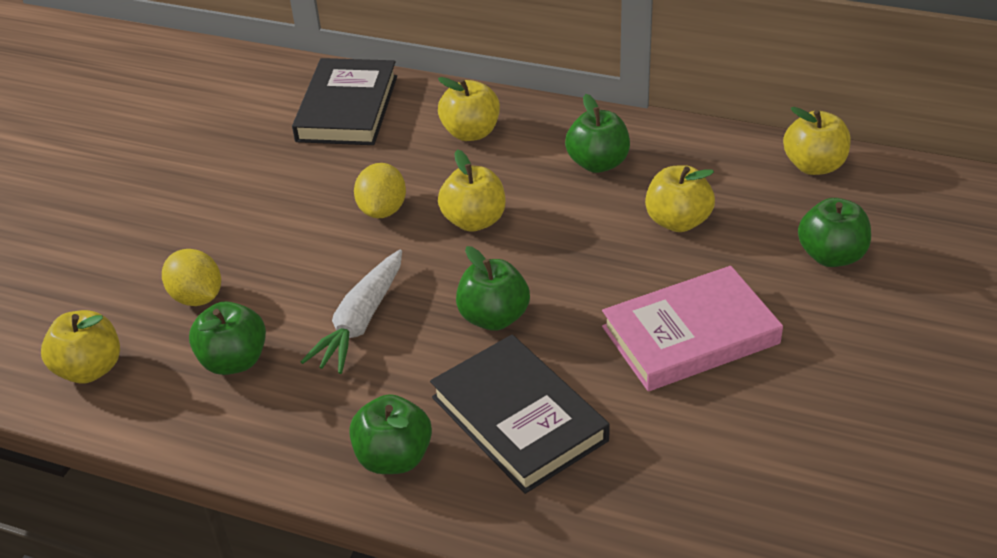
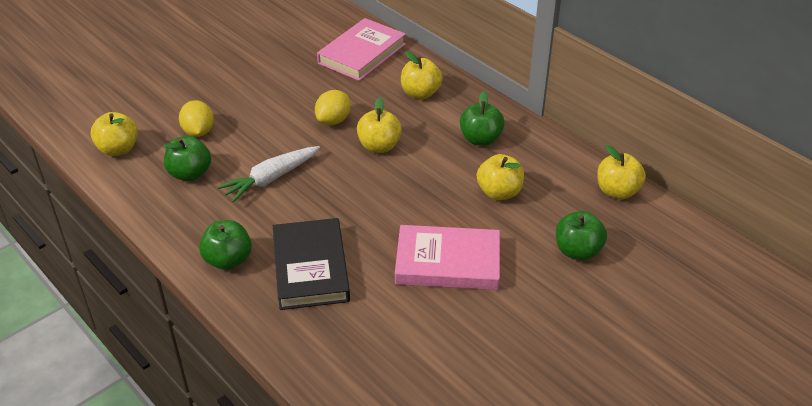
camera: 25 degrees right, 0 degrees up
black book [292,58,397,145] -> pink book [317,18,406,81]
green apple [456,246,530,331] -> none

